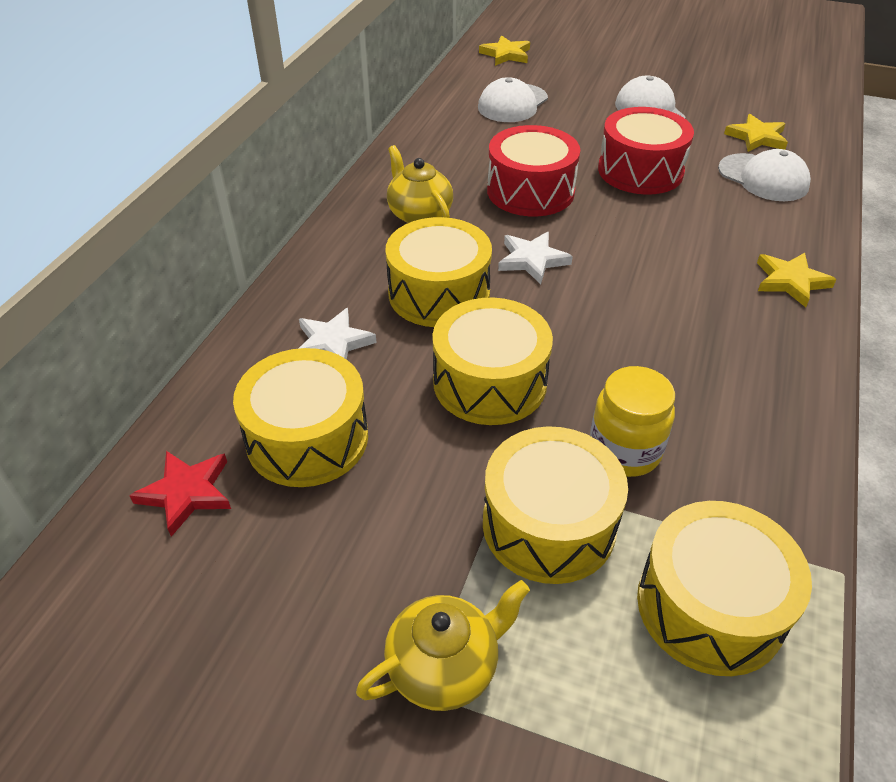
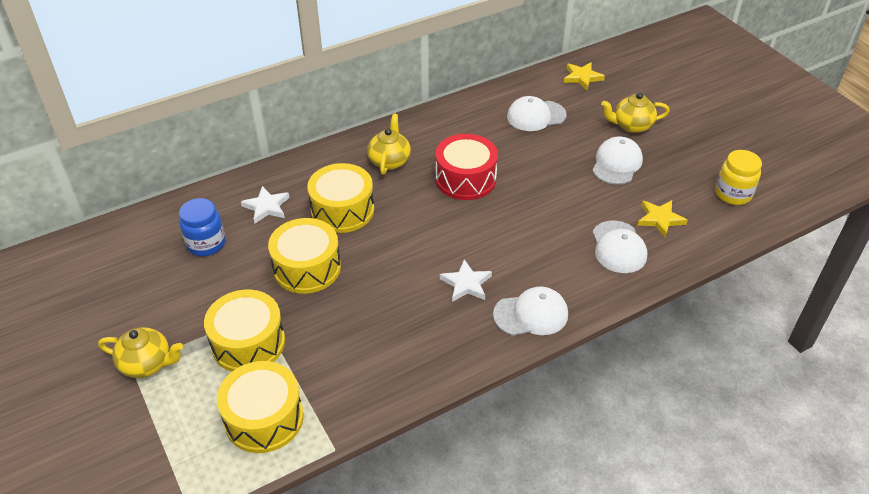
camera: 40 degrees right, 0 degrees up
red star [129,451,231,537] -> none
yellow drum [233,348,368,487] -> blue jar [179,198,225,256]
white star [498,232,573,284] -> white star moved to [440,259,492,302]
yellow jar [590,366,675,477] -> yellow jar moved to [715,150,762,205]
red drum [598,107,694,195] -> none
yellow star [757,253,837,307] -> white cap [493,287,568,336]
none -> yellow teapot [601,93,669,133]

